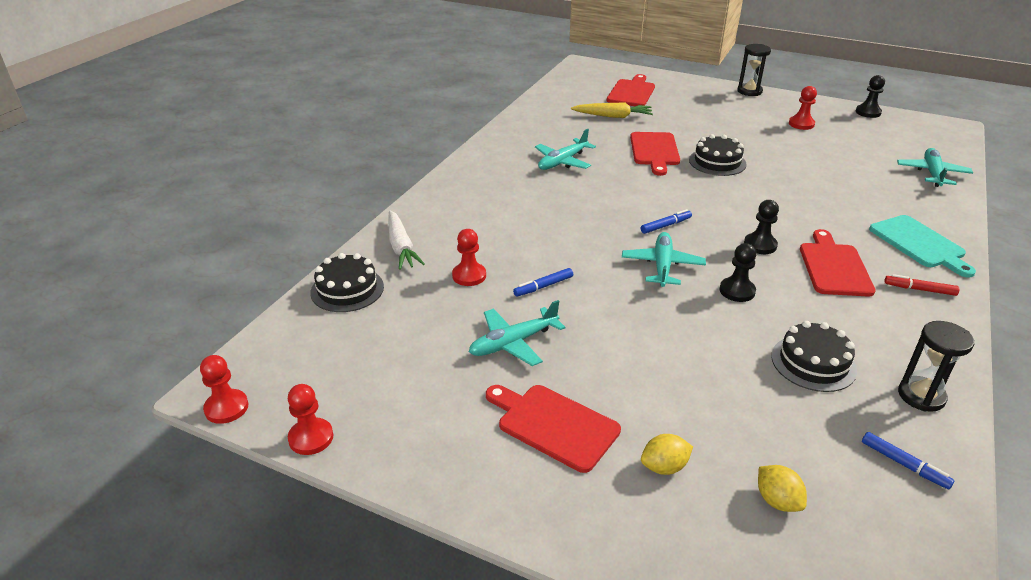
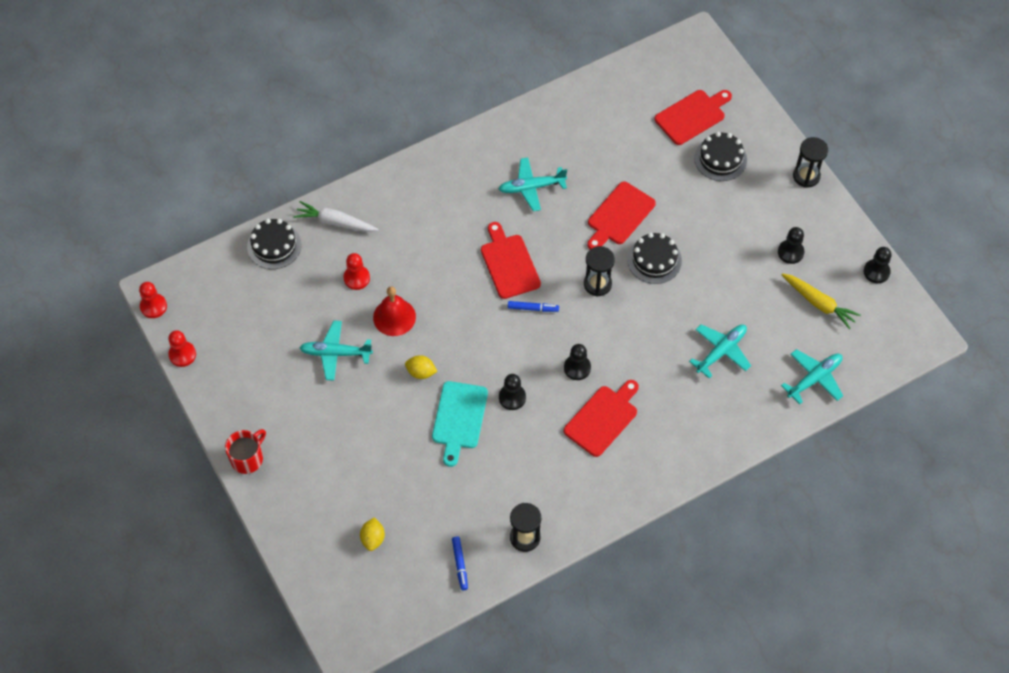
camera: 35 degrees right, 25 degrees up
white carrot [388,210,425,270] -> white carrot turned 90 degrees clockwise [294,201,379,232]
red cutting board [486,385,621,473] -> red cutting board moved to [481,222,541,299]
blue marker [513,268,573,297] -> red bell [373,287,416,336]
yellow carrot [571,102,653,118] -> yellow carrot moved to [781,273,861,329]
turquoise plane [622,232,706,287] -> turquoise plane moved to [689,324,751,378]
yellow lemon [641,434,693,475] -> yellow lemon moved to [405,355,438,379]
black cake [771,321,857,392] -> black cake moved to [694,132,747,181]
red pawn [789,86,817,130] -> black pawn [778,227,804,264]
turquoise cutting board [869,215,976,278] -> turquoise cutting board moved to [432,381,488,467]
red marker [884,274,959,296] -> none
none -> red mug [225,429,266,474]
none -> black hourglass [584,246,615,297]

